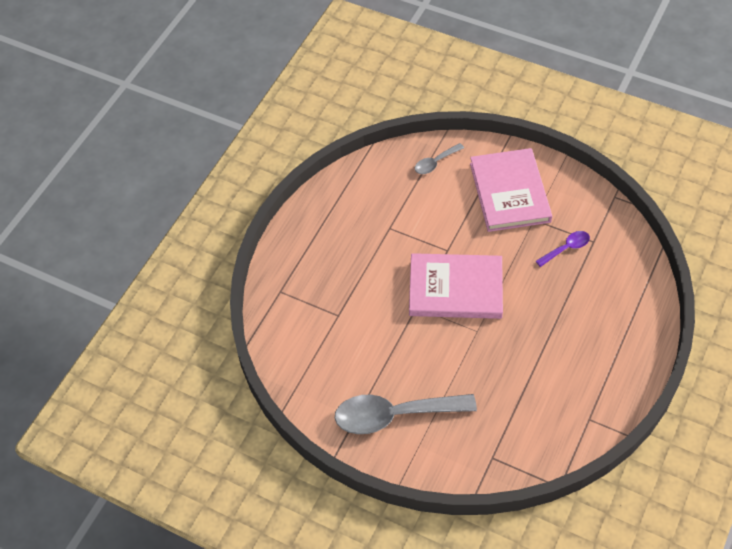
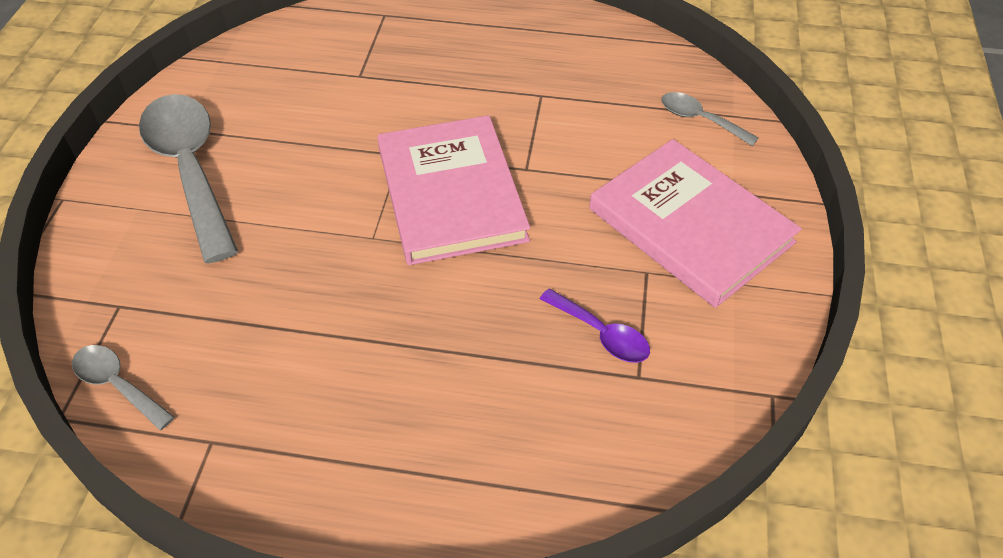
camera: 70 degrees right, 5 degrees down
pink book [470,148,552,232] -> pink book turned 75 degrees clockwise [589,139,802,308]
none -> grey spoon [72,345,175,430]

